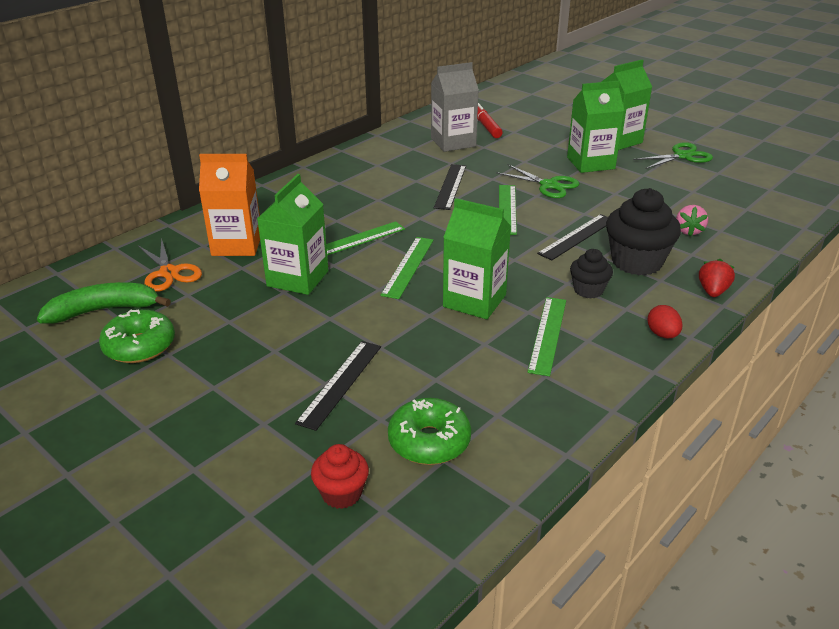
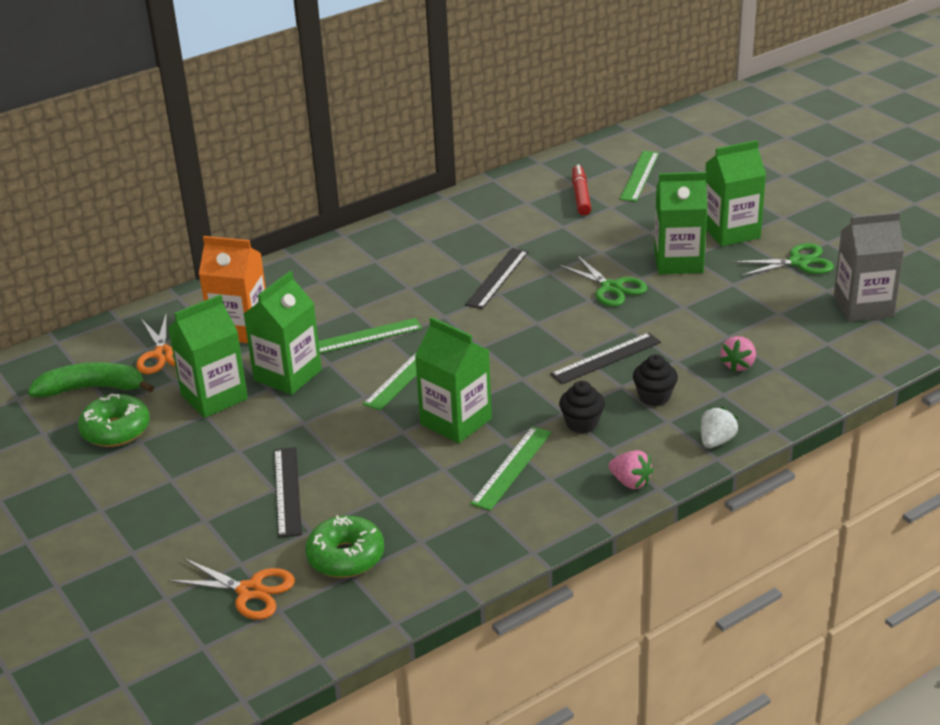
camera: 15 degrees right, 0 degrees up
black ruler [295,341,381,431] -> black ruler turned 45 degrees counterclockwise [274,447,302,538]
red cupcake [311,444,369,509] -> orange scissors [168,558,295,620]
grey carton [431,62,479,152] -> grey carton moved to [834,212,905,322]
green ruler [499,185,517,235] -> green ruler moved to [620,151,659,202]
black cupcake [606,188,681,276] -> black cupcake [633,354,678,406], size x0.56
red egg [648,305,683,338] -> pink strawberry [609,450,653,489]
red strawberry [699,259,735,297] -> white strawberry [701,407,738,448]
none -> green carton [168,294,248,418]

